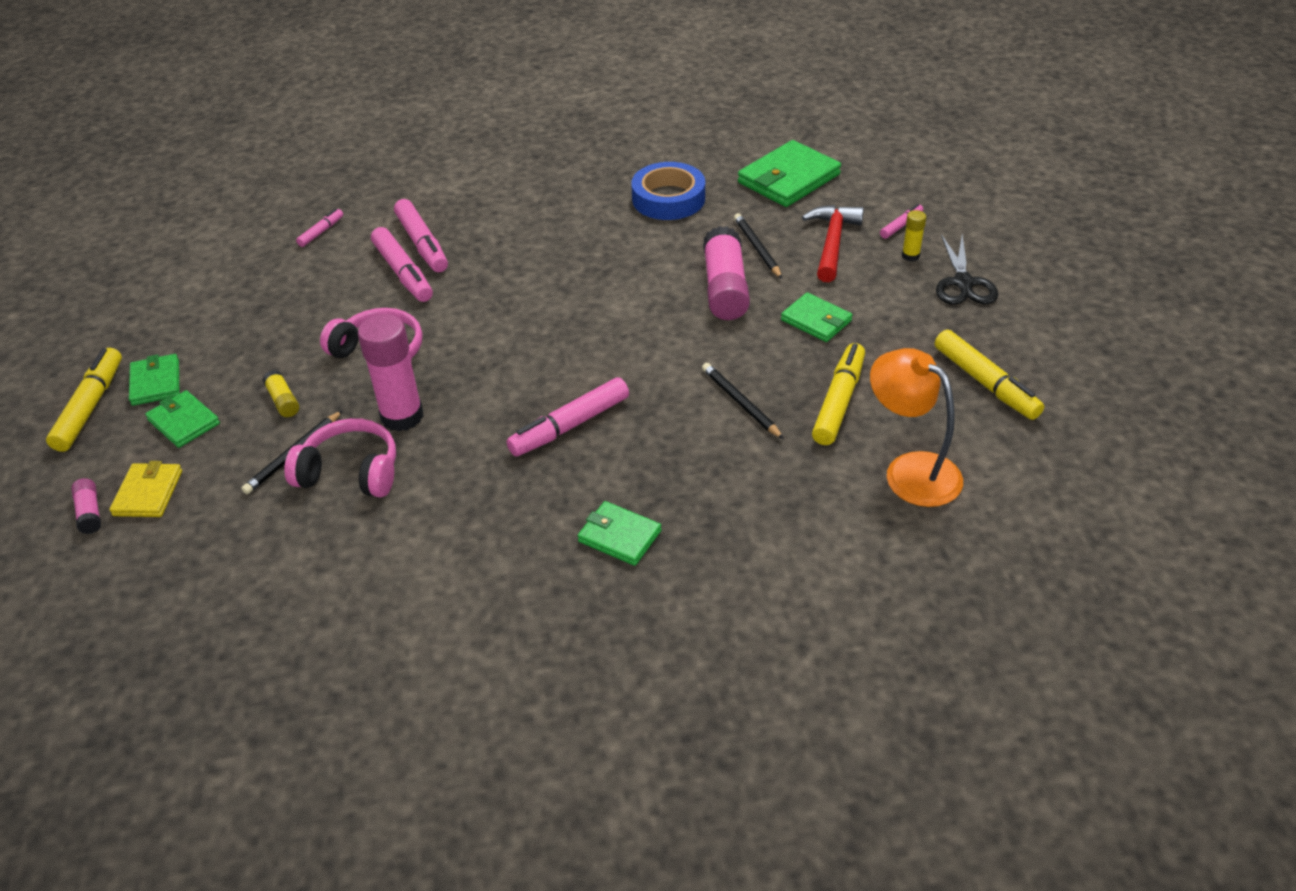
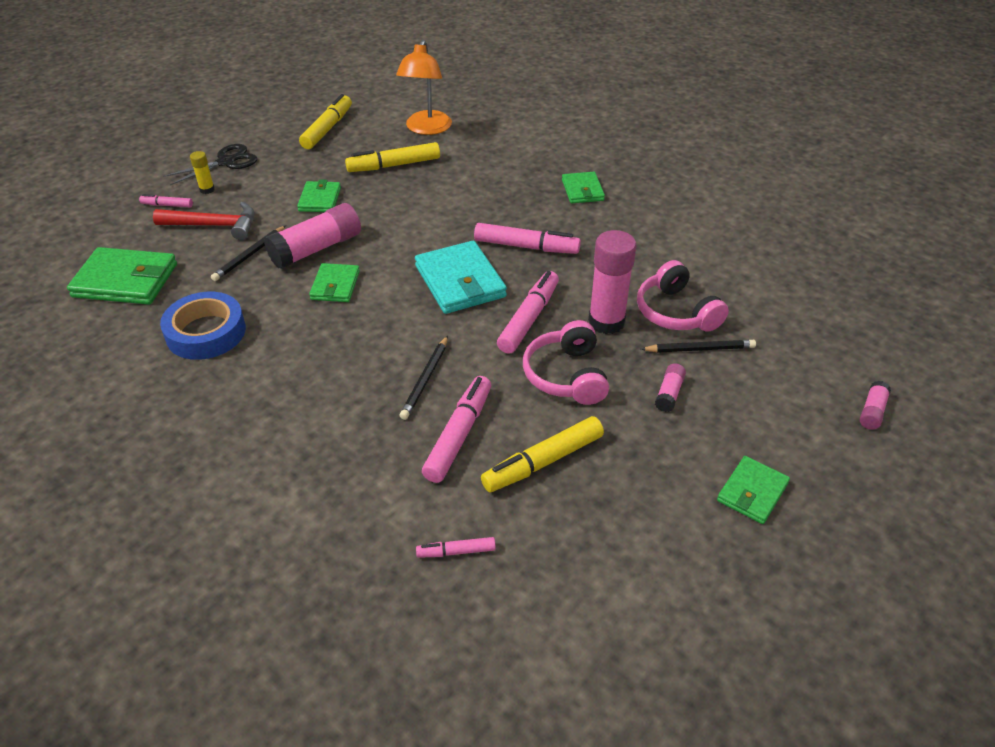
camera: 130 degrees left, 0 degrees up
yellow marker [46,348,122,452] -> yellow marker moved to [481,416,604,492]
yellow wallet [109,461,182,517] -> none
green wallet [145,390,220,448] -> green wallet moved to [309,263,360,302]
yellow glue stick [263,370,299,417] -> pink glue stick [655,363,686,412]
pink marker [394,199,448,272] -> pink marker moved to [497,271,559,354]
black pencil [702,363,784,439] -> black pencil moved to [400,336,448,420]
red hammer [802,205,864,282] -> red hammer turned 150 degrees counterclockwise [153,202,254,240]
none -> turquoise wallet [415,241,507,314]

